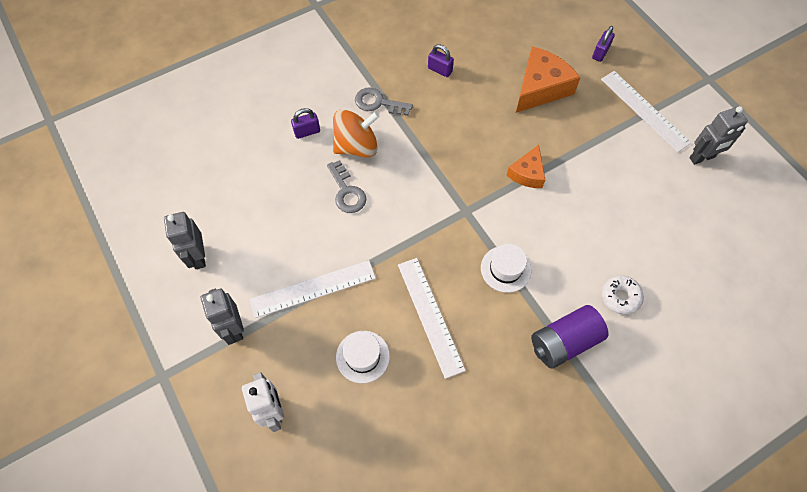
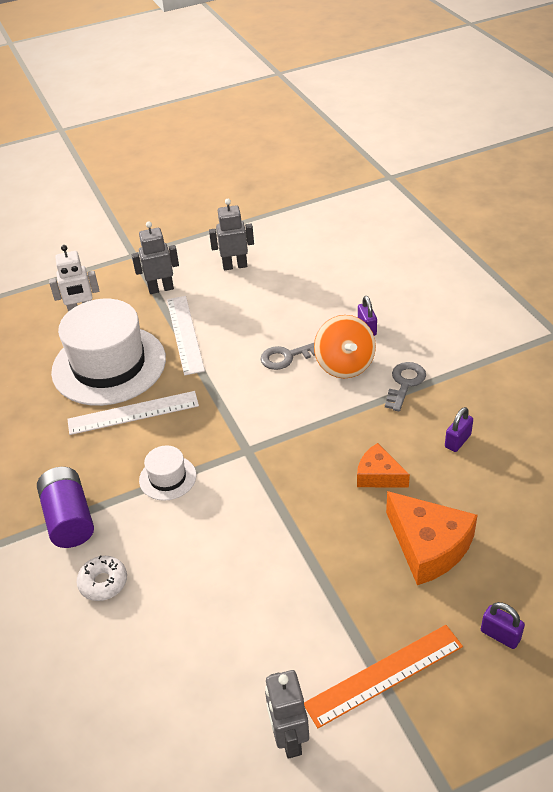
camera: 100 degrees right, 20 degrees down
white hat [336,331,390,383] -> white hat [51,299,166,406], size x2.27
orange cheese [507,145,545,188] -> orange cheese moved to [357,443,410,487]
white ruler [601,71,691,152] -> orange ruler [304,625,463,728]

